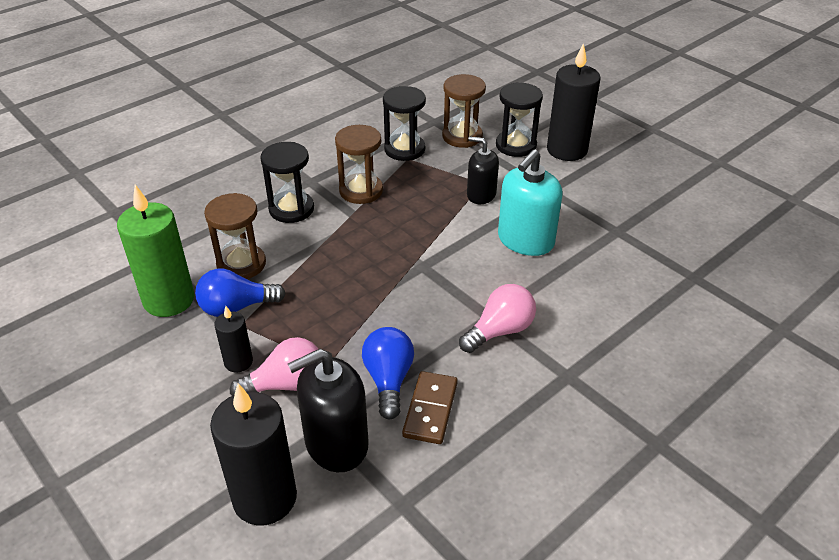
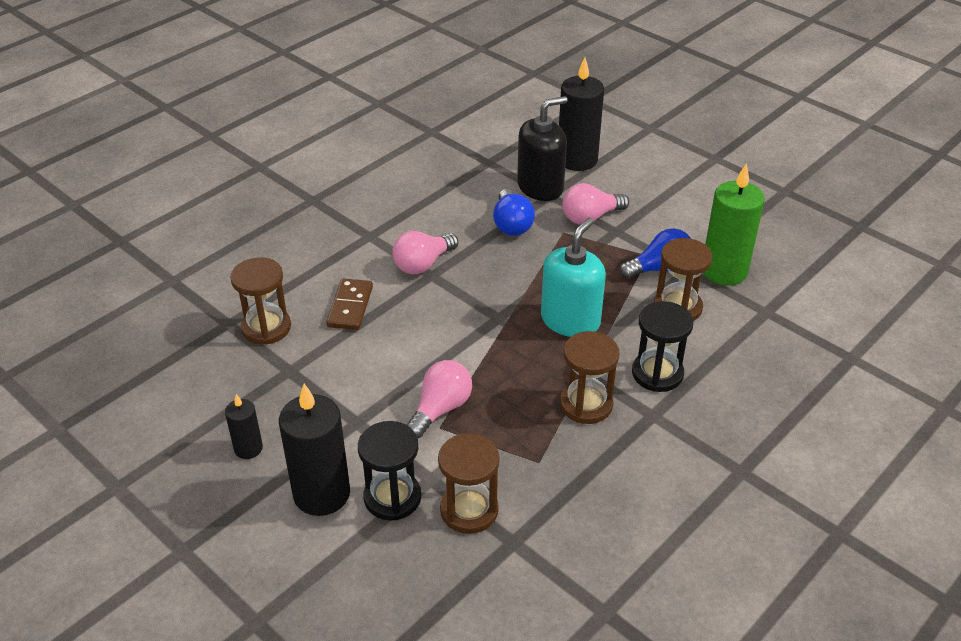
camera: 175 degrees right, 0 degrees up
black candle [214,306,253,373] -> black candle moved to [225,394,263,459]
black hourglass [383,86,426,161] -> none
brown domino [402,371,458,444] -> brown domino moved to [326,278,373,330]
black soap dispenser [467,137,499,204] -> pink light bulb [406,360,472,438]
turquoise soap dispenser [498,149,563,256] -> turquoise soap dispenser moved to [541,218,606,337]
none -> brown hourglass [230,257,291,345]

